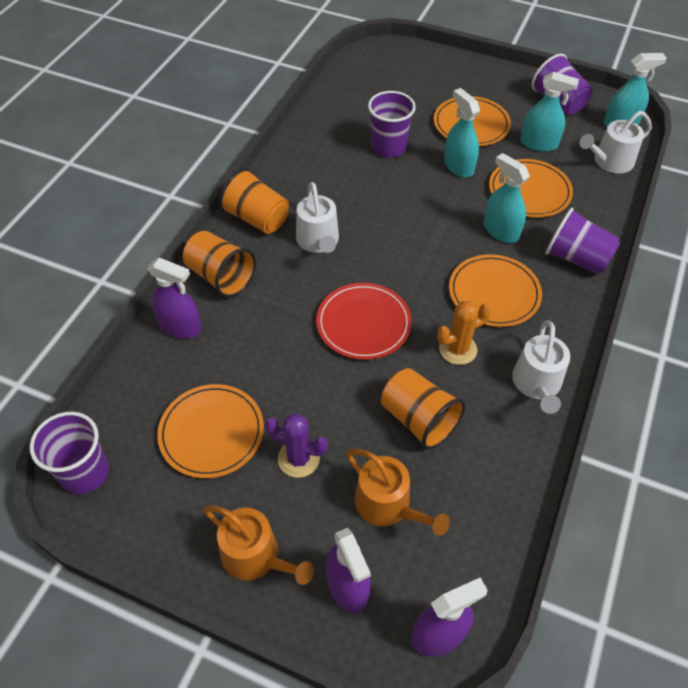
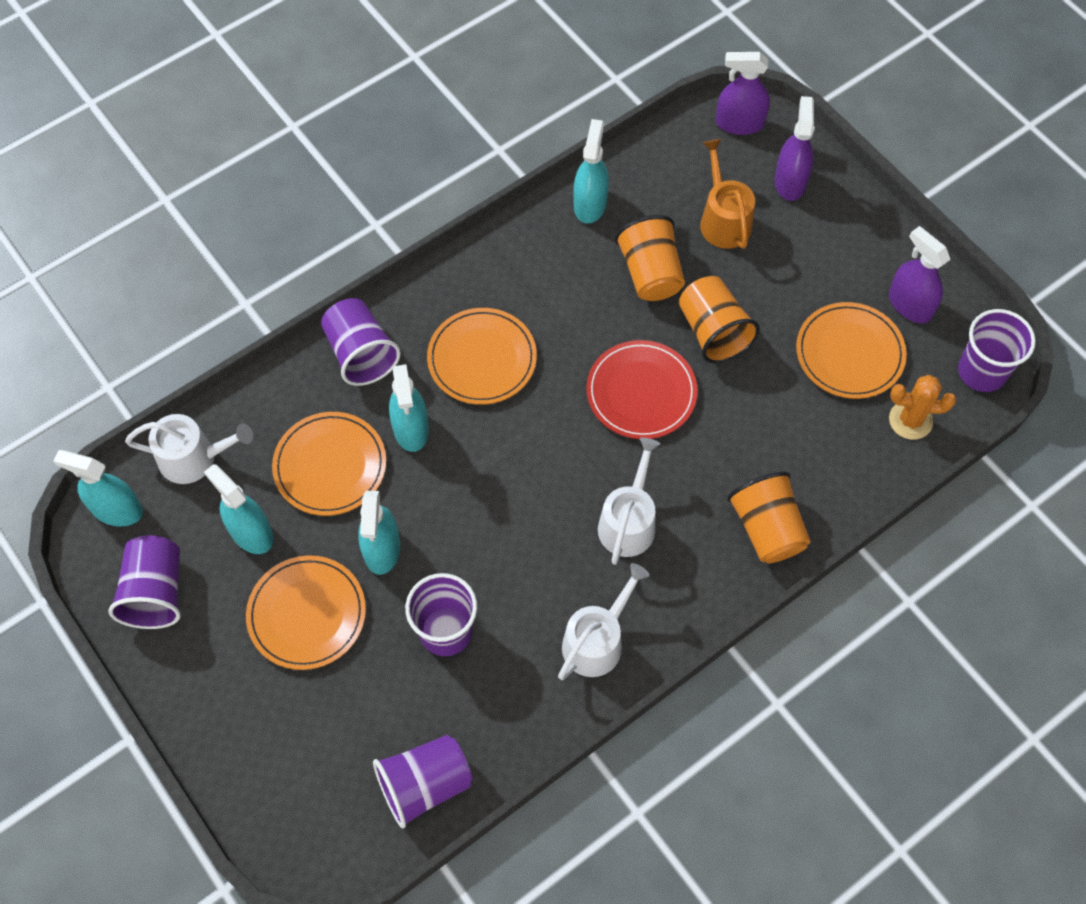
camera: 150 degrees left, 10 degrees up
purple spray bottle [147,257,202,339] -> purple spray bottle moved to [889,226,950,323]
orange watering can [203,505,314,585] -> none
orange cup [219,168,289,234] -> orange cup moved to [679,276,760,363]
purple cactus [265,414,328,478] -> none
orange cactus [437,301,492,365] -> orange cactus moved to [889,375,956,440]
white watering can [512,321,570,414] -> white watering can moved to [558,563,650,680]
none -> purple cup [373,735,472,828]
none -> turquoise spray bottle [573,119,609,223]

